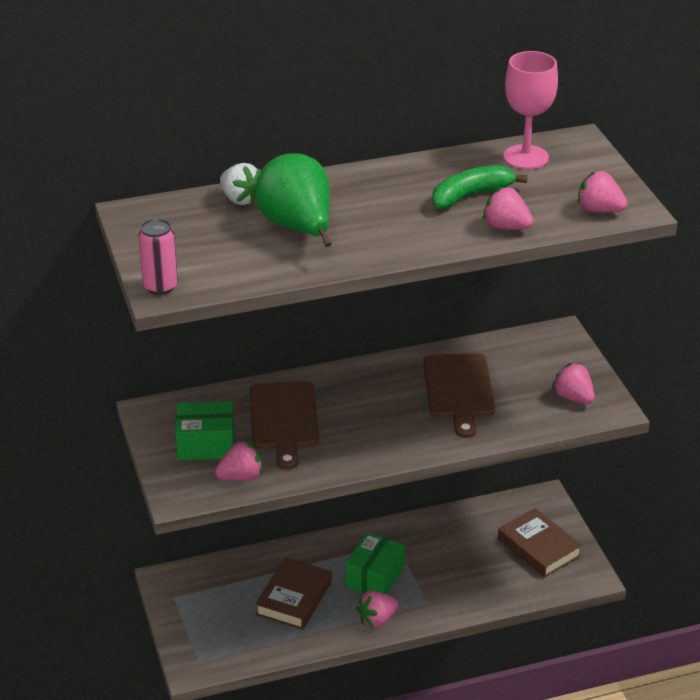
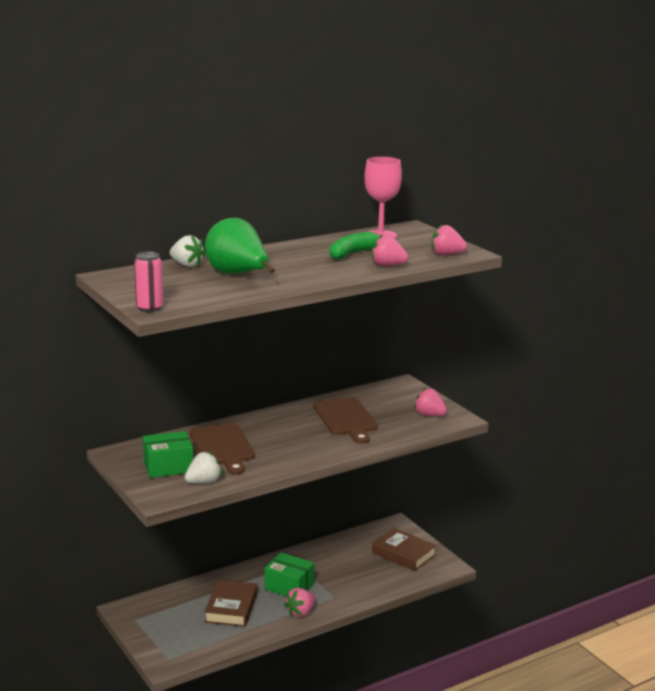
camera: 15 degrees left, 15 degrees down
pink strawberry [215,440,263,481] -> white strawberry [184,452,222,484]
green box [346,532,405,594] -> green box turned 75 degrees counterclockwise [264,552,314,596]

